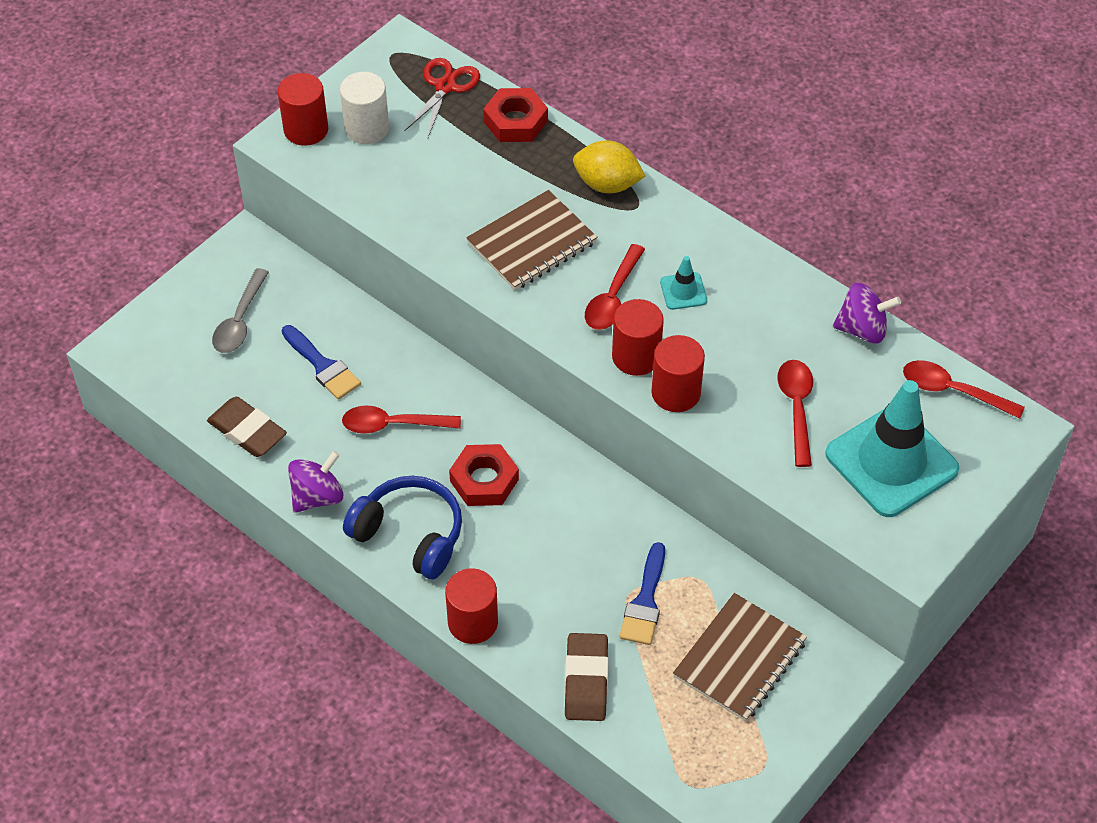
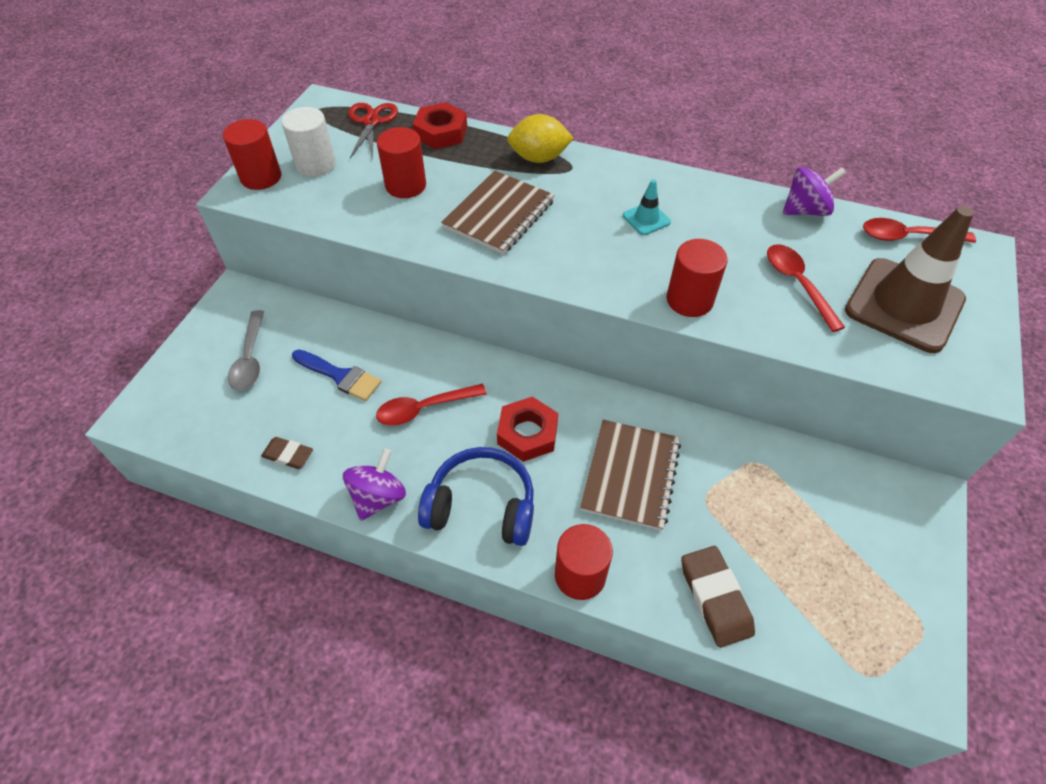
camera: 20 degrees left, 0 degrees up
brown eraser [207,397,287,457] -> brown eraser [261,437,313,469], size x0.62
red spoon [585,244,645,330] -> none
red cylinder [612,299,664,376] -> red cylinder moved to [377,127,426,198]
blue brush [619,542,665,645] -> none
brown notebook [673,593,807,722] -> brown notebook moved to [580,420,681,531]
turquoise traffic cone [825,380,959,517] -> brown traffic cone [845,206,974,353]

